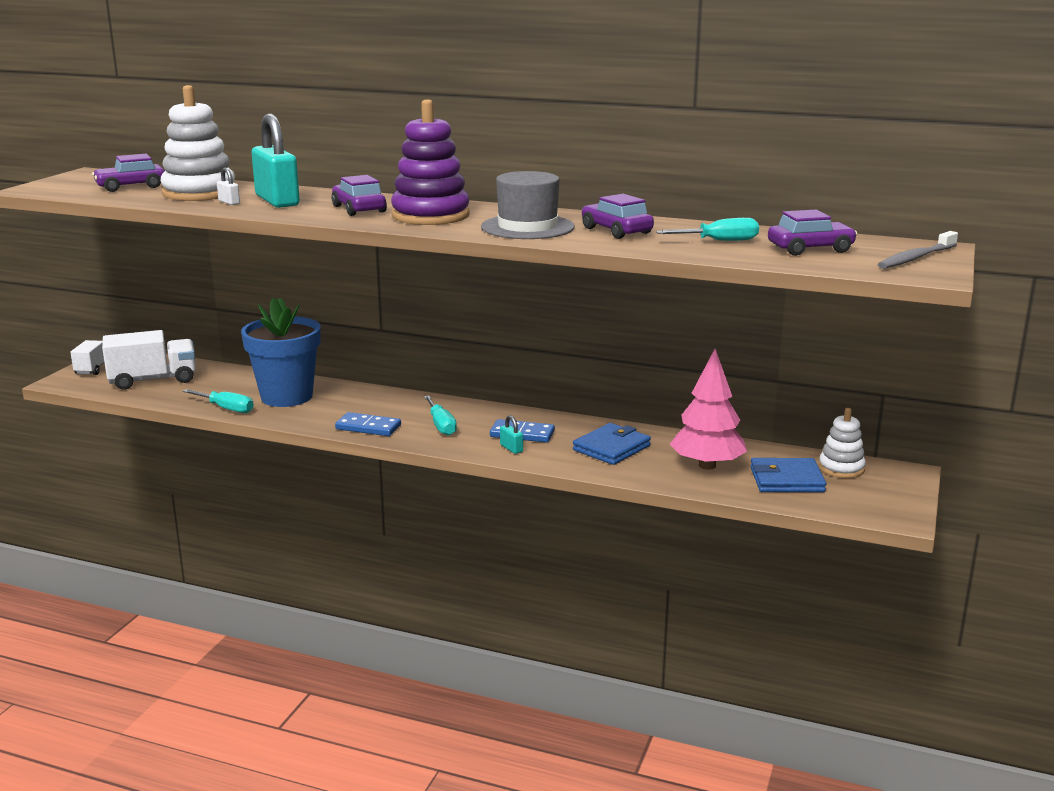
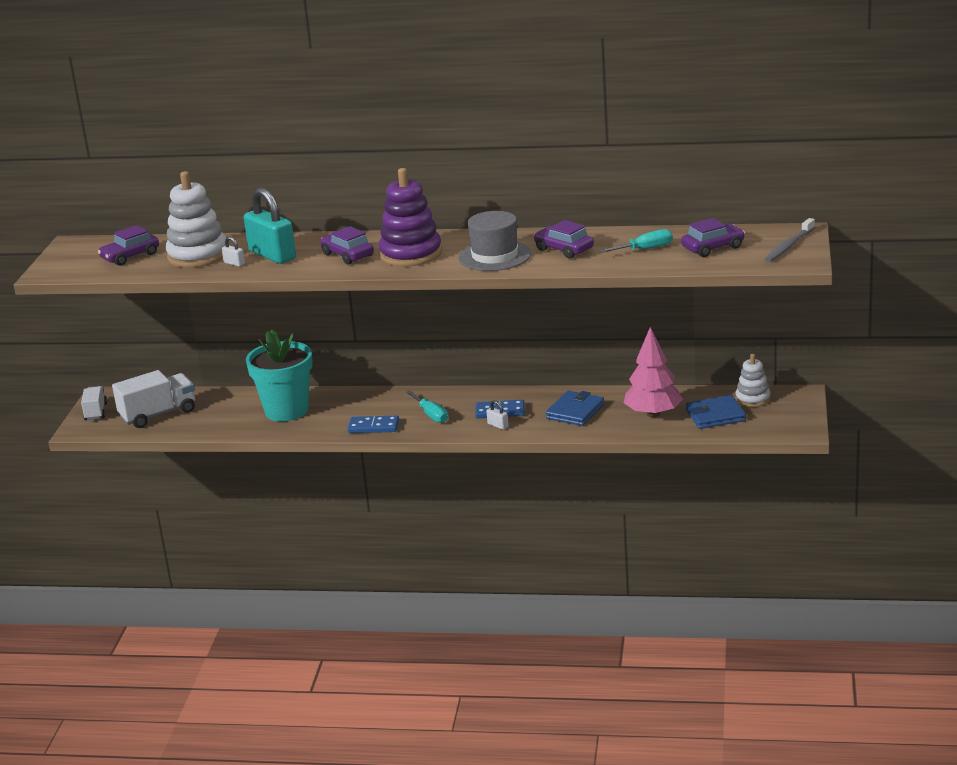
camera: 10 degrees left, 5 degrees up
turquoise screwdriver [183,389,254,413] -> none
blue flower pot [241,298,321,407] -> turquoise flower pot [246,329,313,422]
turquoise padlock [500,415,523,454] -> white padlock [486,400,509,430]

